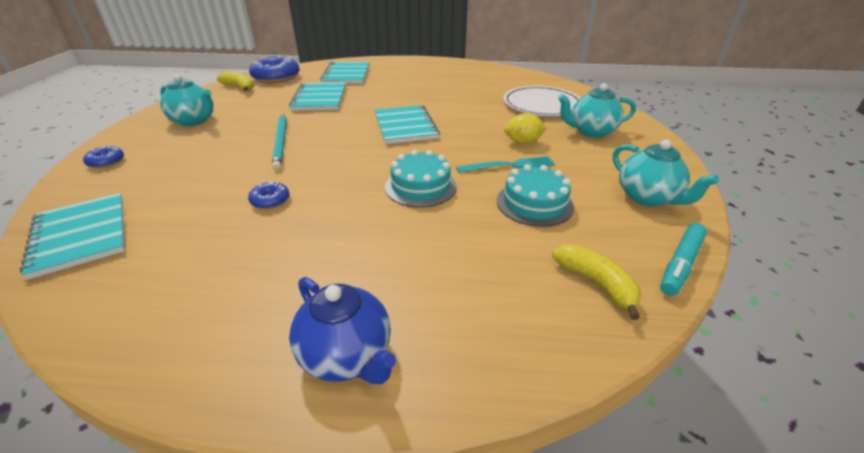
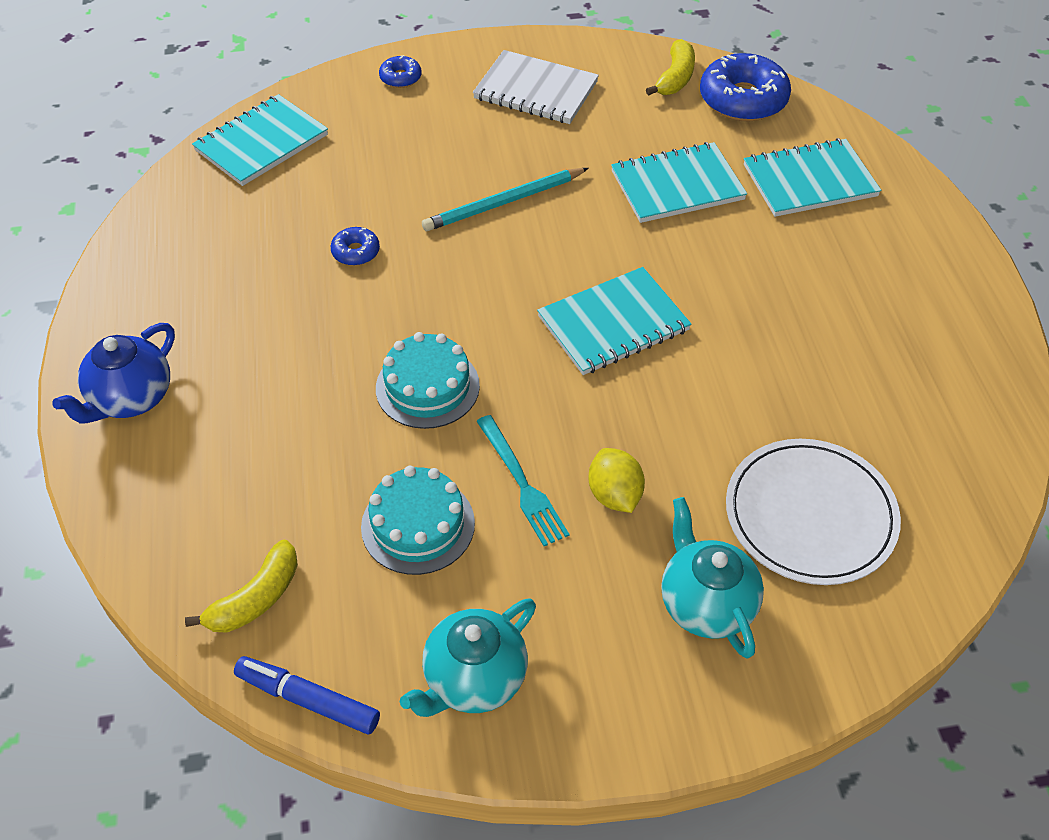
camera: 75 degrees right, 15 degrees up
turquoise teapot [160,74,213,126] -> white notebook [473,50,599,124]
turquoise marker [660,223,707,296] -> blue marker [234,656,380,734]

